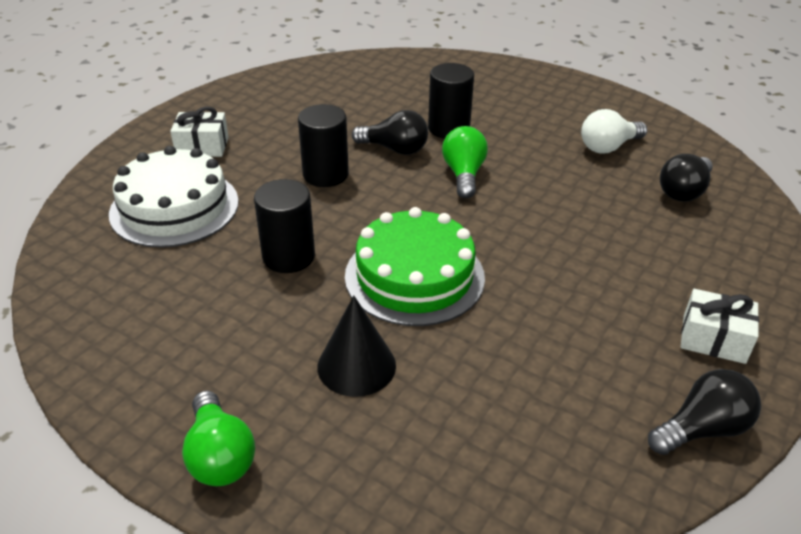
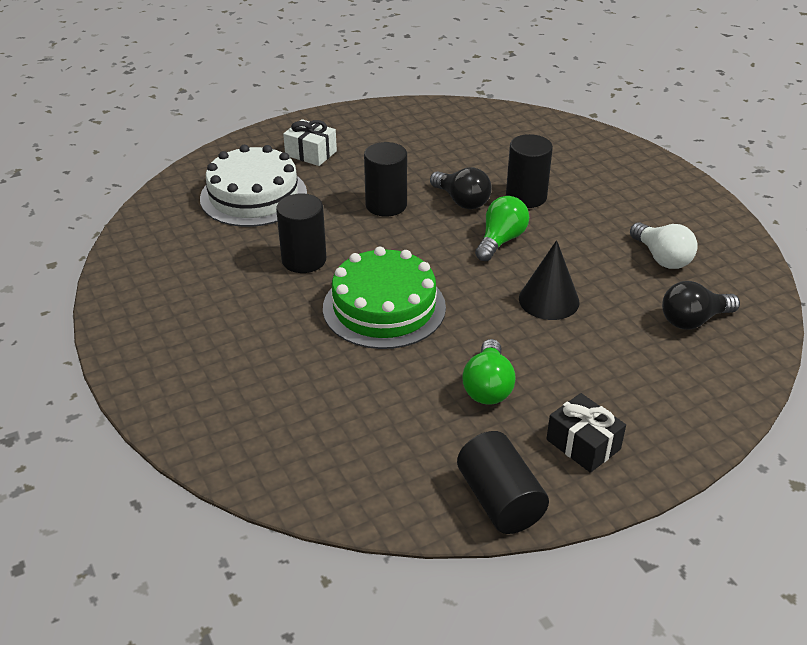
camera: 30 degrees right, 0 degrees up
green light bulb [182,391,255,486] -> green light bulb moved to [463,339,515,404]
black cone [317,296,396,397] -> black cone moved to [519,240,580,320]
white light bulb [581,109,647,153] -> white light bulb turned 120 degrees counterclockwise [630,222,698,269]
black light bulb [648,369,761,455] -> black cylinder [457,431,549,534]
white gift [681,289,759,364] -> black gift [546,393,626,473]

